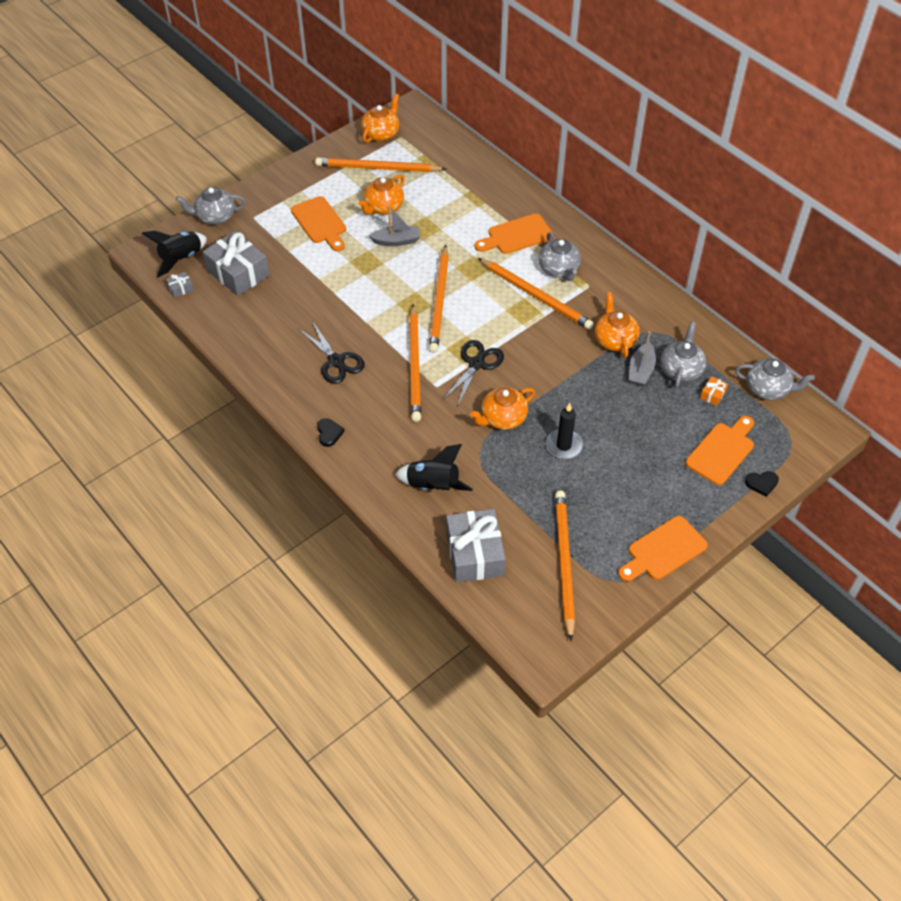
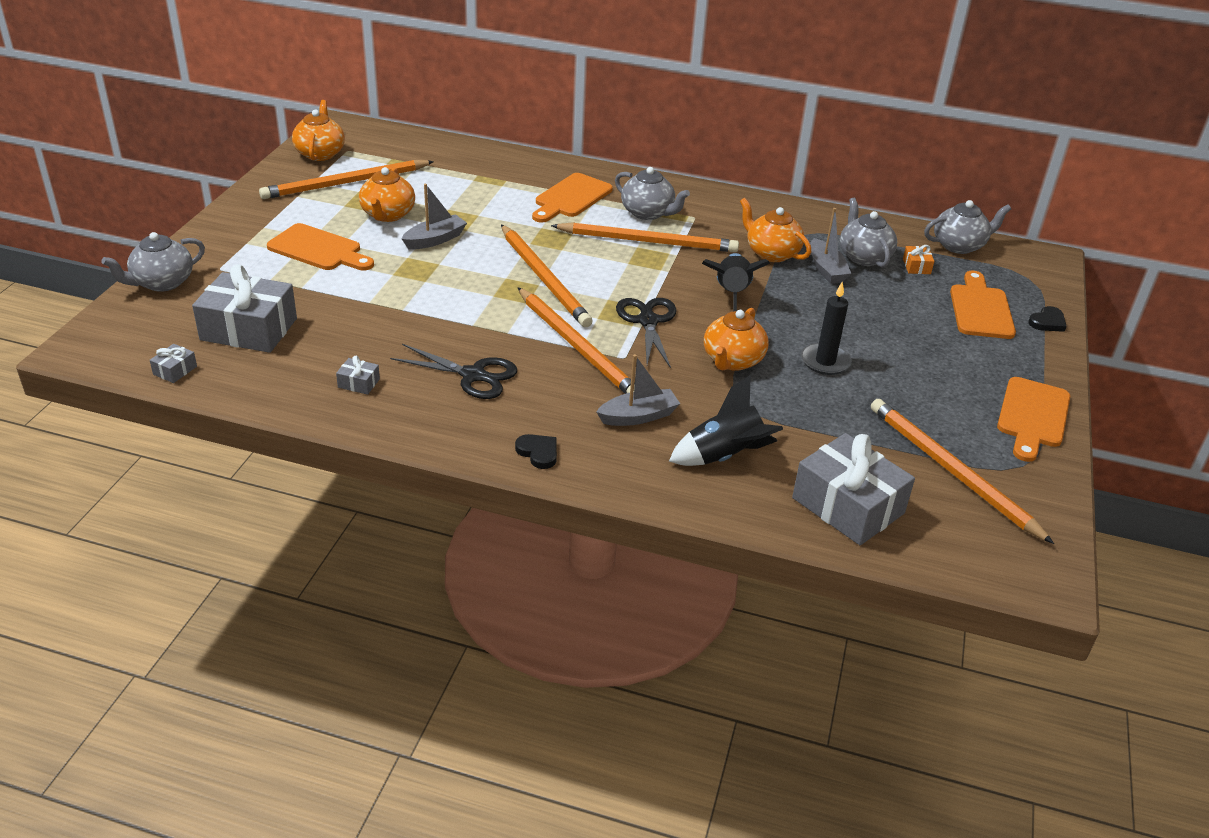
camera: 35 degrees left, 15 degrees down
black rocket [142,231,207,277] -> black rocket moved to [702,253,770,312]
none -> grey gift [336,356,380,395]
none -> grey boat [596,354,680,426]

